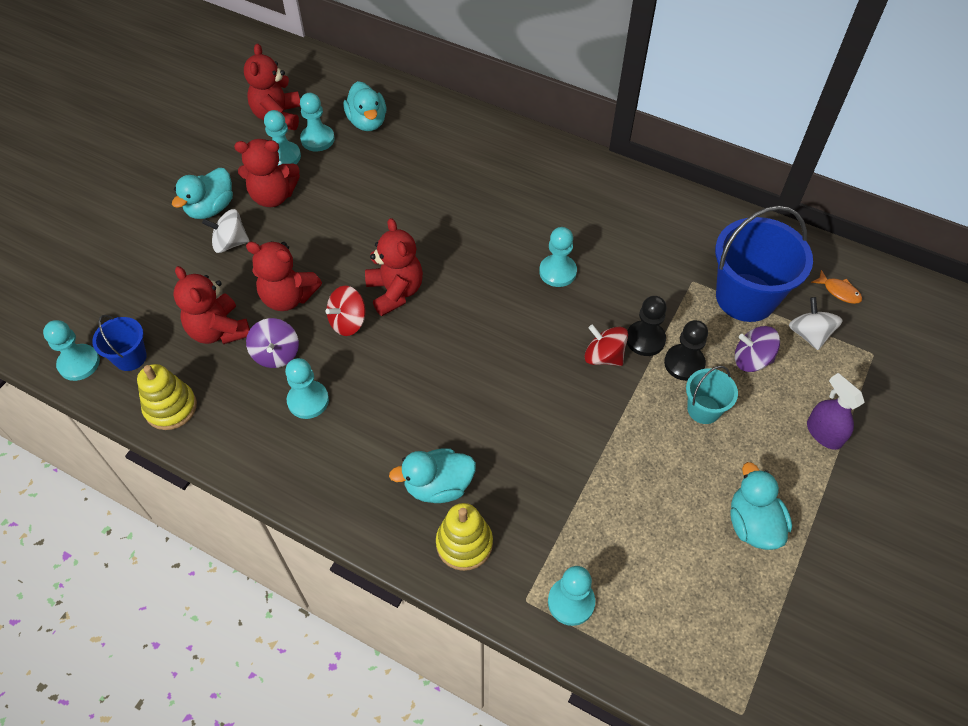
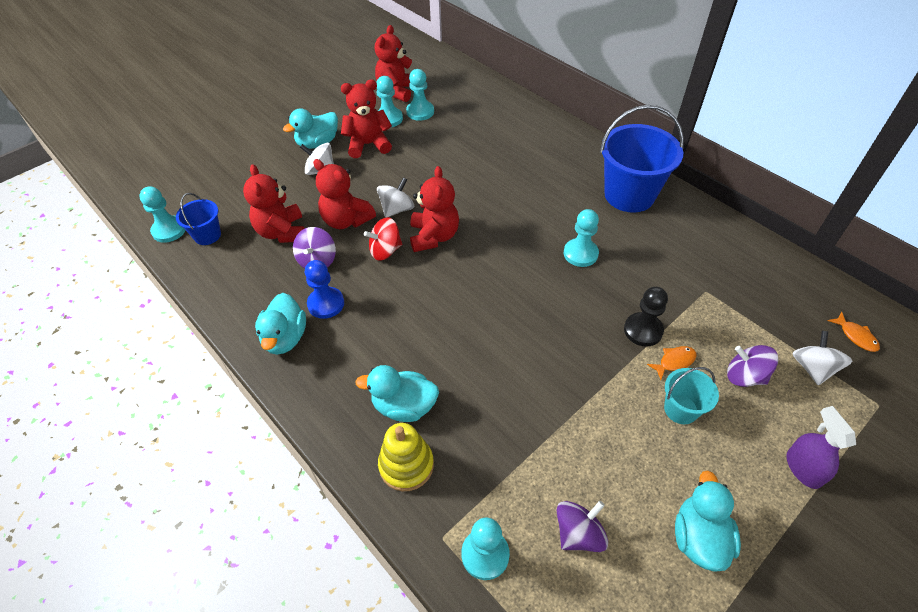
camera: 20 degrees right, 5 degrees down
yellow stacking toy [137,364,197,430] -> none
red teddy bear [234,139,300,207] -> red teddy bear turned 150 degrees clockwise [341,79,392,158]
turquoise pawn [285,358,329,419] -> blue pawn [305,260,344,319]
turquoise duck [344,81,386,131] -> turquoise duck moved to [255,293,306,355]
red spinning top [585,324,628,366] -> none
black pawn [664,320,708,381] -> orange fish [647,346,696,380]
blue bucket [715,206,813,322] -> blue bucket moved to [600,105,684,213]
none -> white spinning top [377,177,414,218]
none -> purple spinning top [557,501,608,552]

